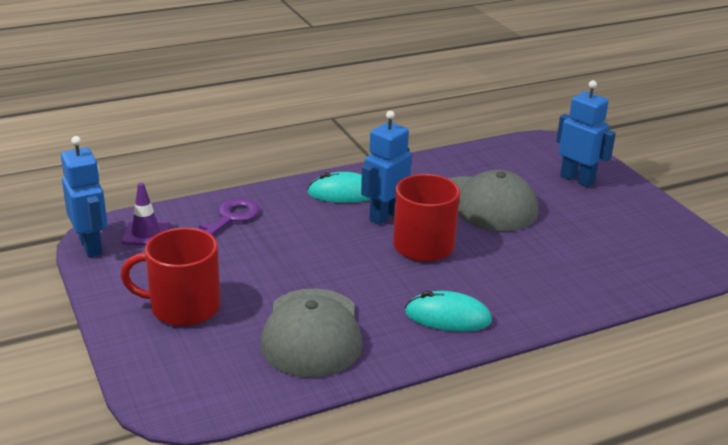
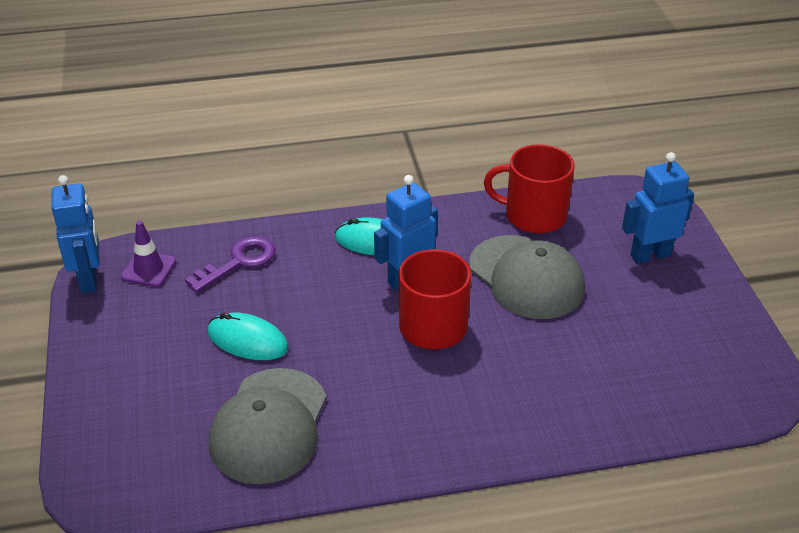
camera: 15 degrees right, 10 degrees up
red mug [120,228,220,326] -> red mug moved to [484,144,574,233]
turquoise mouse [405,291,492,332] -> turquoise mouse moved to [208,312,289,360]
blue robot [556,80,616,187] -> blue robot turned 75 degrees counterclockwise [622,152,694,264]

